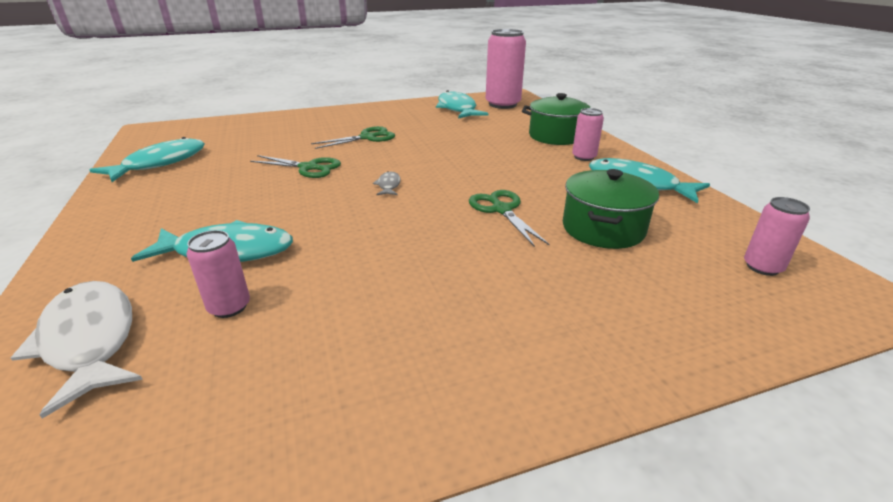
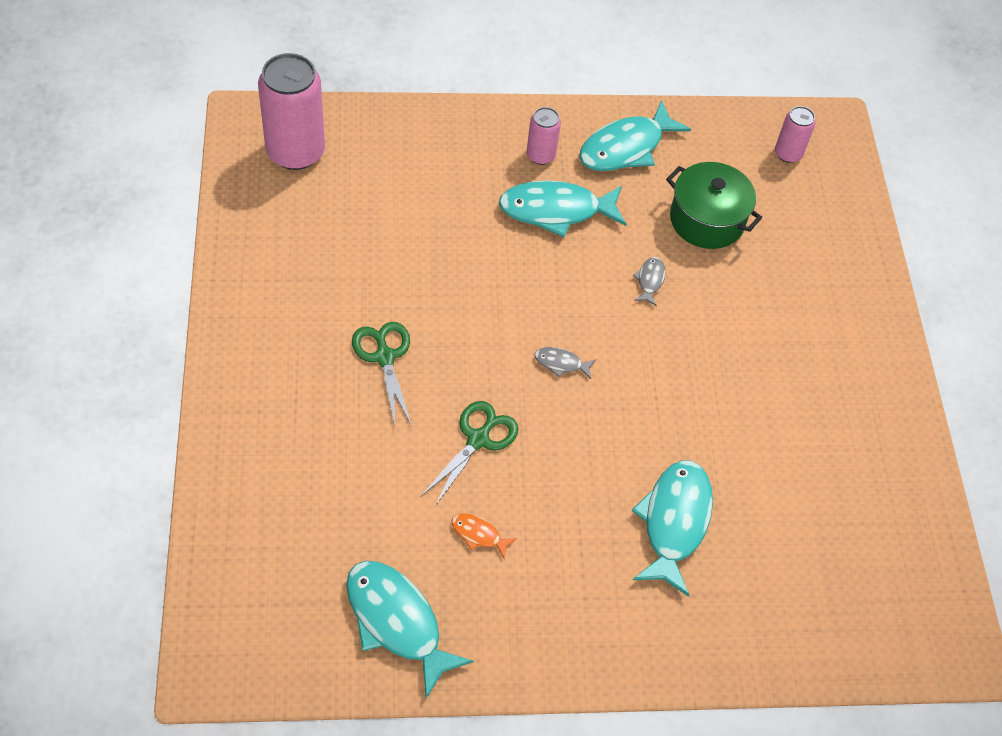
camera: 80 degrees left, 25 degrees up
white fish [11,281,143,419] -> none
pink can [186,230,250,318] -> none
turquoise fish [436,90,489,119] -> turquoise fish moved to [499,180,626,237]
green scissors [469,190,550,247] -> grey fish [633,257,665,306]
green pot [522,93,590,145] -> none
none -> orange fish [452,514,517,559]

